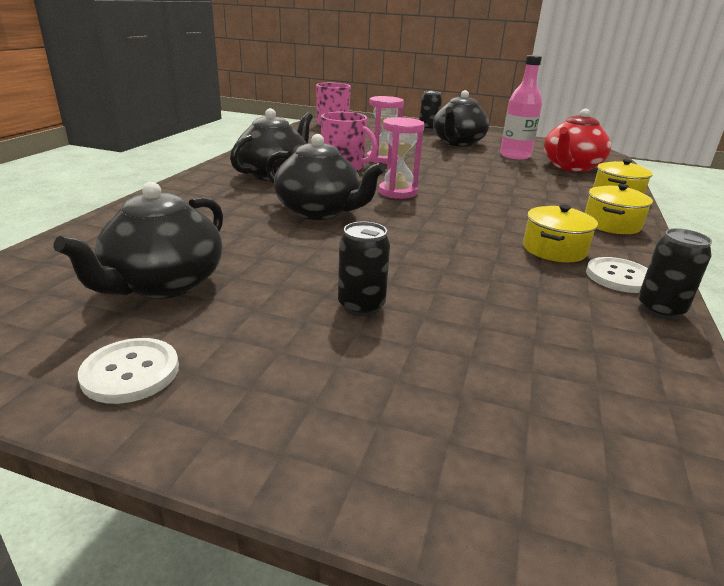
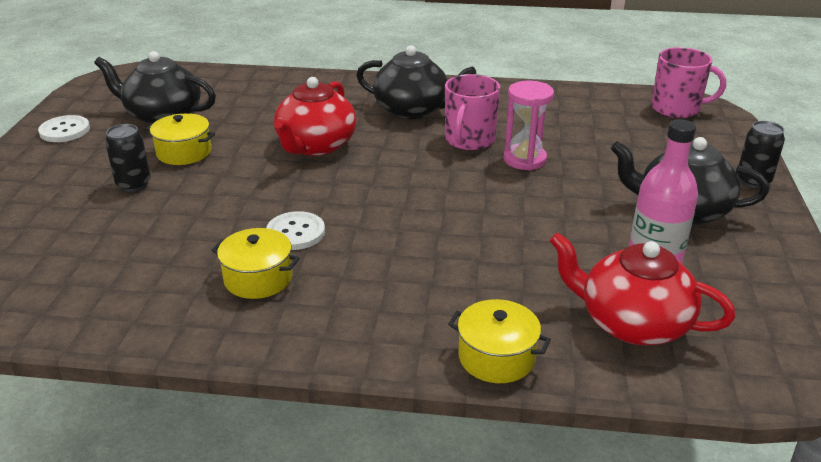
camera: 80 degrees right, 5 degrees up
black teapot [266,134,386,220] -> red teapot [274,77,357,156]
pink hourglass [379,117,424,199] -> none
yellow pot [585,184,653,234] -> yellow pot moved to [146,113,215,165]
white button [586,257,648,293] -> white button moved to [266,211,325,250]
black can [638,228,712,320] -> none

